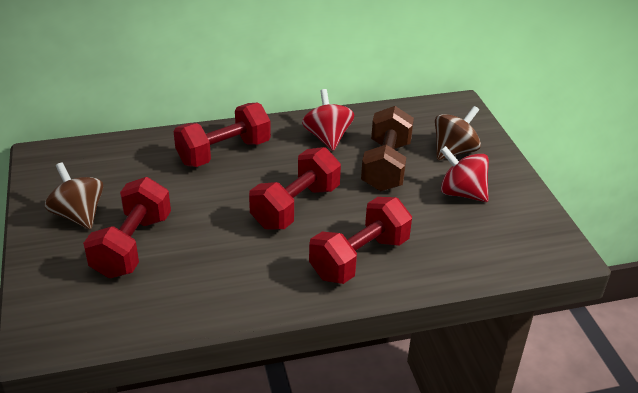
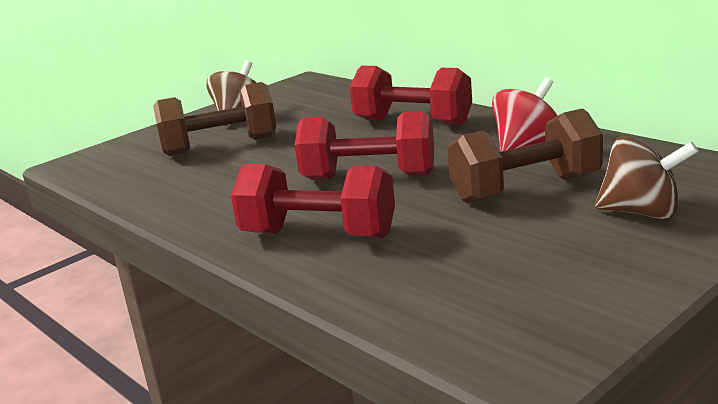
camera: 65 degrees right, 15 degrees down
red dumbbell [83,177,171,278] -> brown dumbbell [153,82,276,156]
red spinning top [440,146,489,202] -> none

